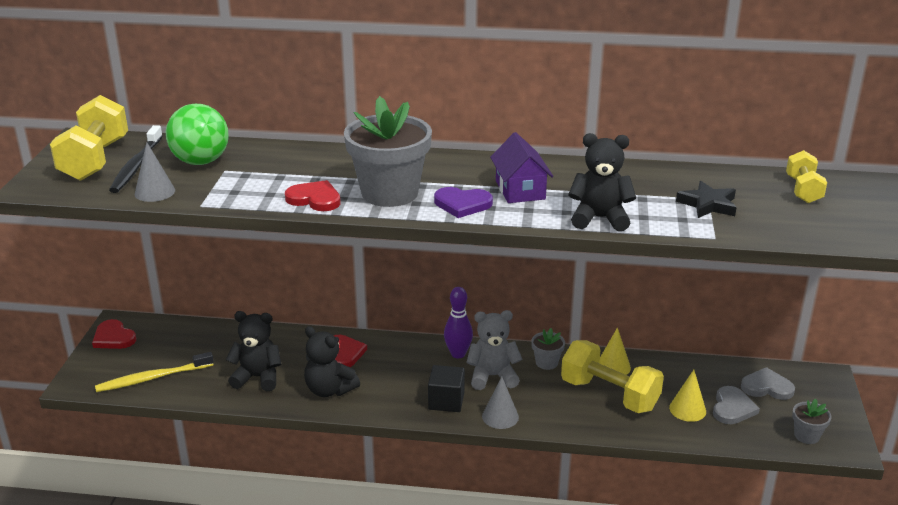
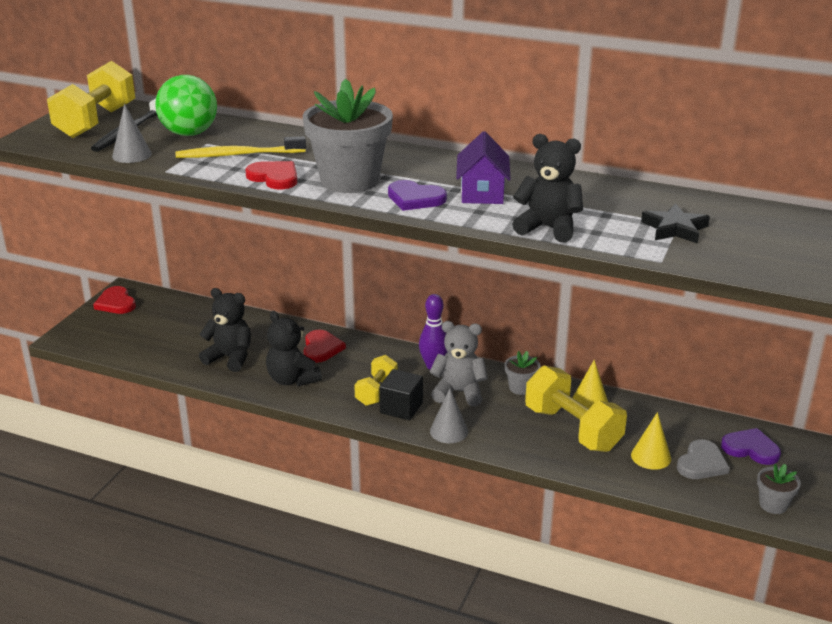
camera: 15 degrees right, 0 degrees up
yellow toothbrush [95,352,214,392] -> yellow toothbrush moved to [175,136,306,158]
grey heart [741,367,795,400] -> purple heart [721,428,781,465]
yellow dumbbell [786,150,827,203] -> yellow dumbbell moved to [354,355,397,406]

